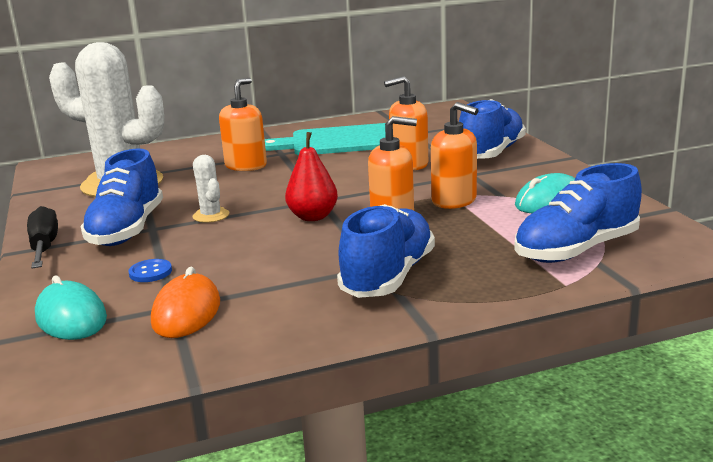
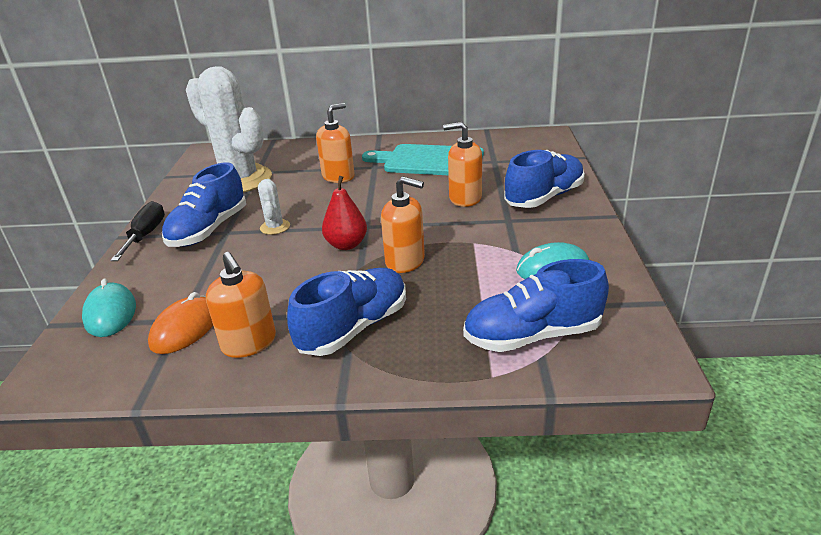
camera: 20 degrees right, 10 degrees up
blue button [128,259,172,282] -> none
orange soap dispenser [431,102,478,209] -> orange soap dispenser moved to [206,252,276,358]

